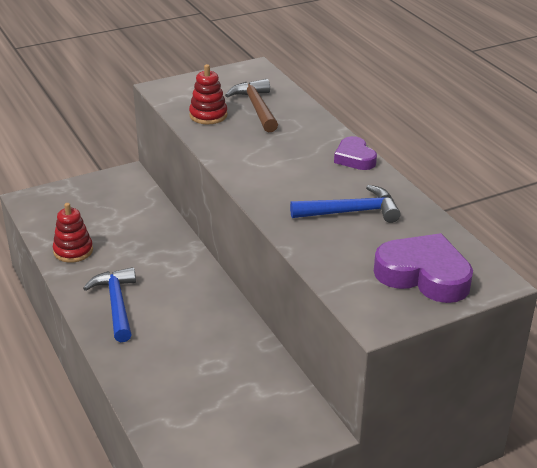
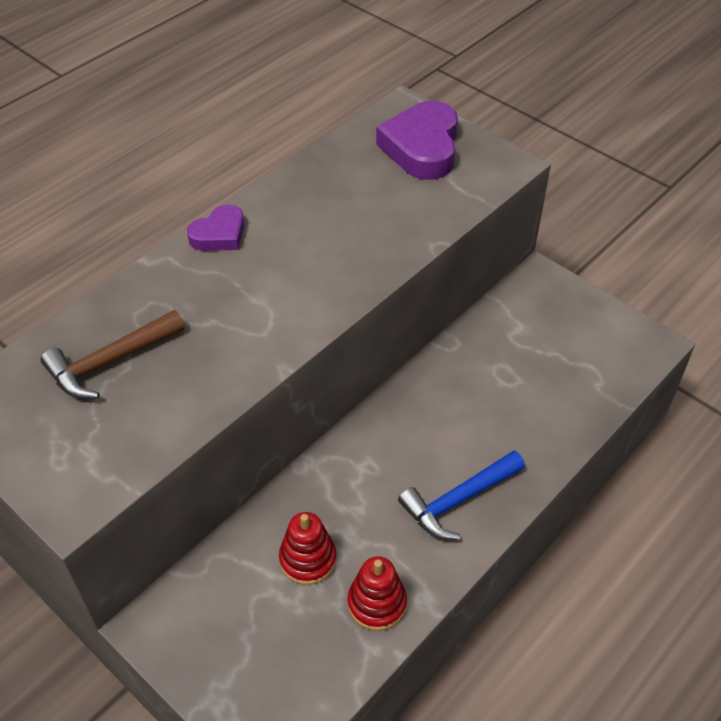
camera: 110 degrees left, 15 degrees up
red stacking toy [189,64,228,124] -> red stacking toy moved to [279,512,337,585]
blue hammer [290,185,401,223] -> none

